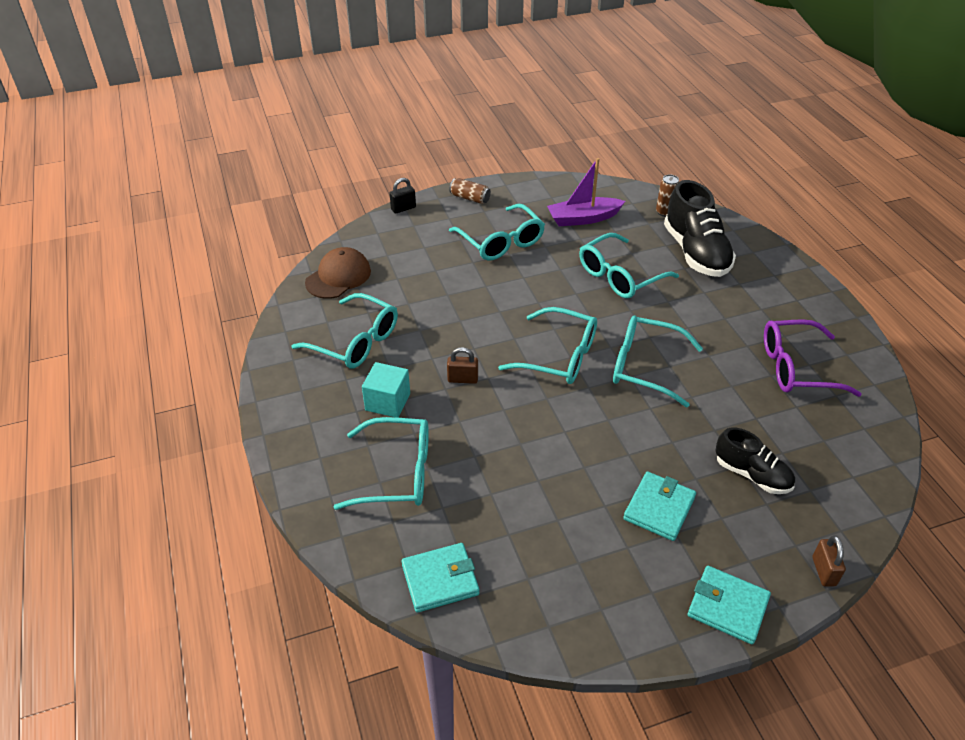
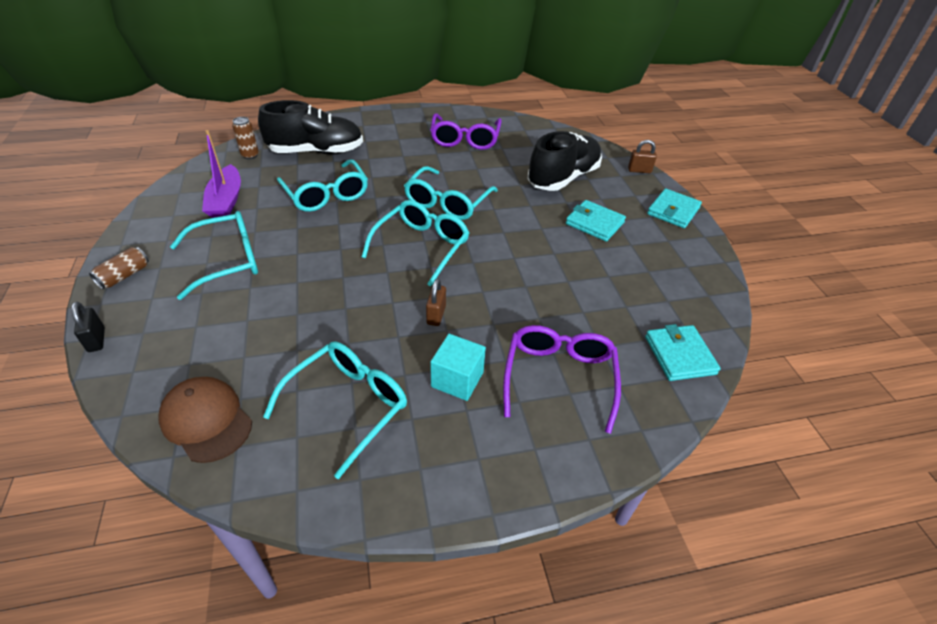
camera: 85 degrees left, 0 degrees up
turquoise glasses [334,417,429,510] -> purple glasses [503,325,621,434]
black shoe [715,427,795,494] -> black shoe [528,131,602,191], size x1.67

